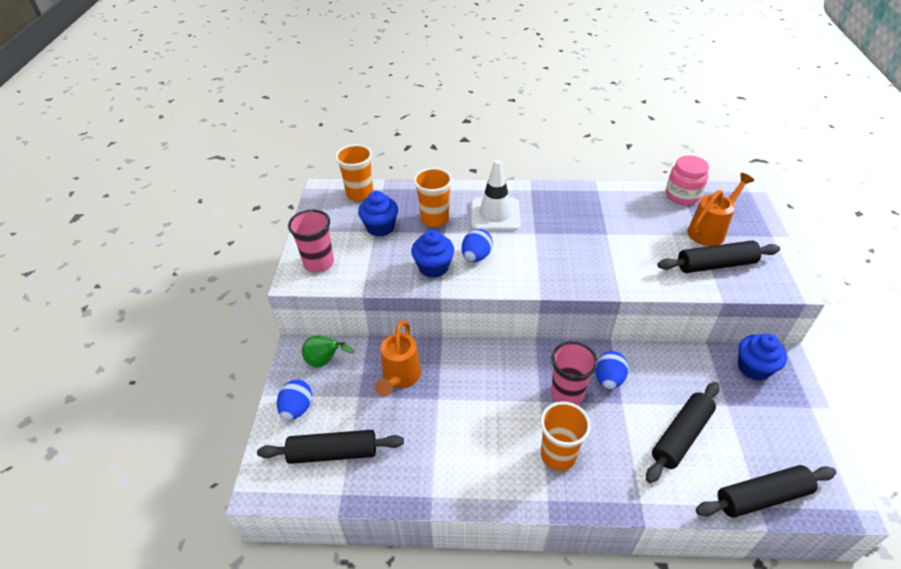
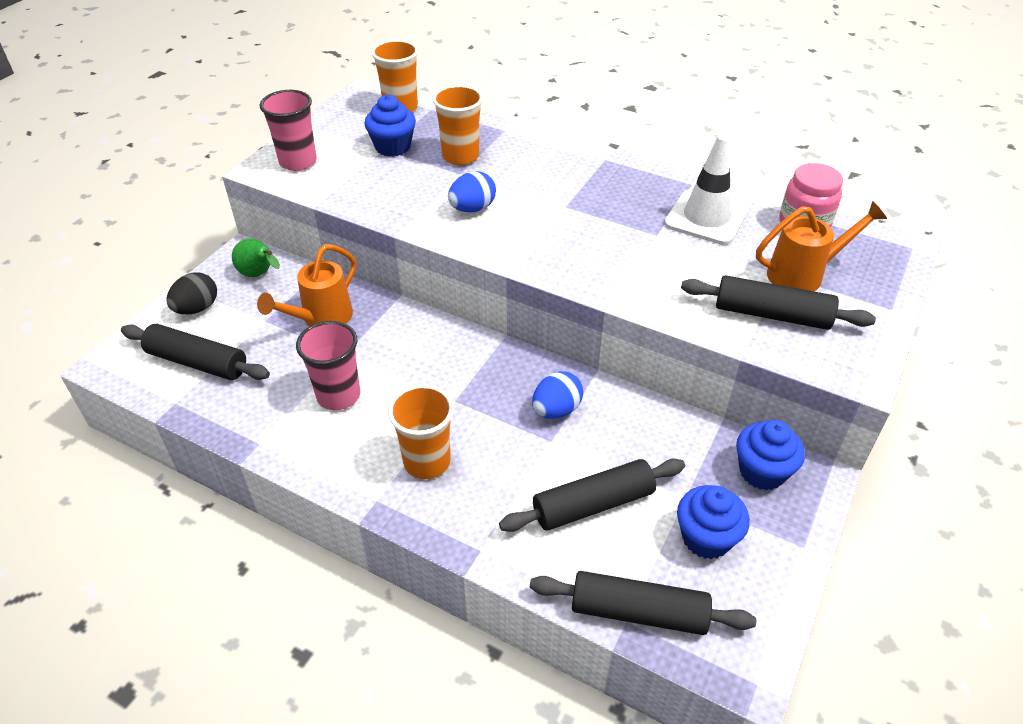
camera: 25 degrees right, 0 degrees up
blue egg [277,380,312,420] -> black egg [166,272,217,314]
blue cupcake [411,230,454,278] -> blue cupcake moved to [677,485,750,559]
white traffic cone [471,160,521,231] -> white traffic cone moved to [664,135,748,245]
pink cup [551,341,598,405] -> pink cup moved to [296,321,360,410]

